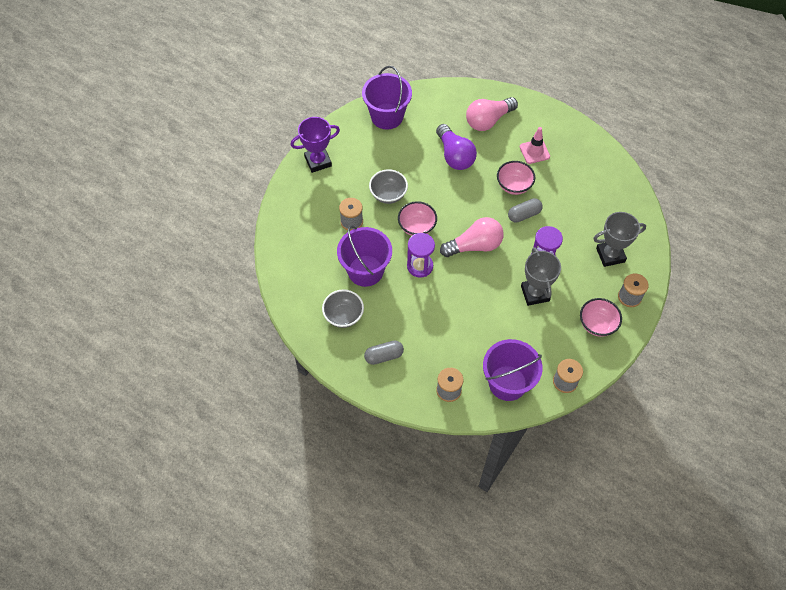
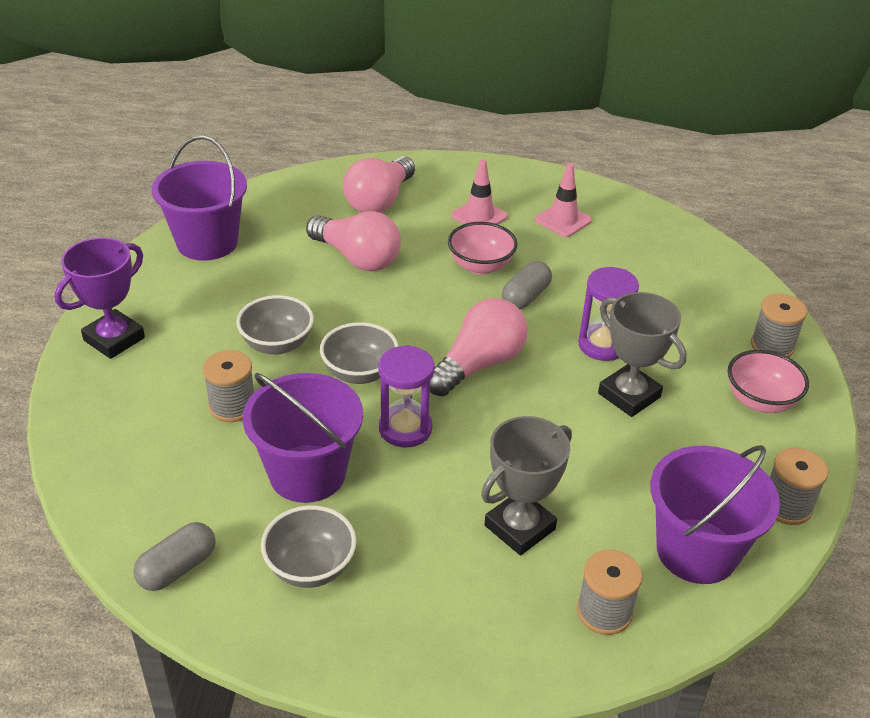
camera: 30 degrees left, 20 degrees down
grey capsule [364,341,404,365] -> grey capsule moved to [133,522,216,591]
pink bowl [398,201,437,236] -> grey bowl [320,322,399,384]
purple light bulb [436,124,477,170] -> pink light bulb [306,211,401,271]
grey trophy [593,212,646,267] -> grey trophy moved to [481,416,572,555]
none -> pink traffic cone [535,163,592,237]

